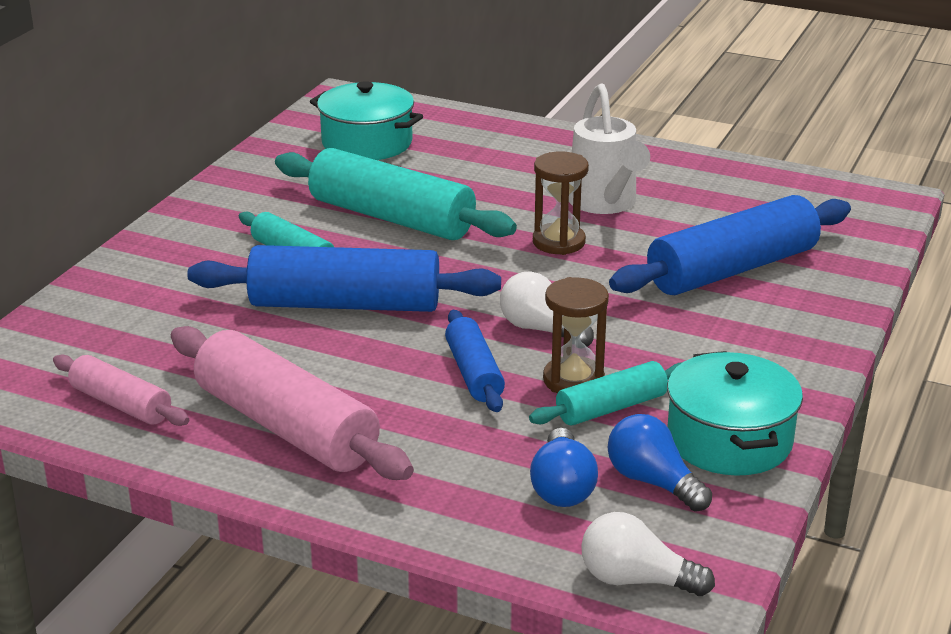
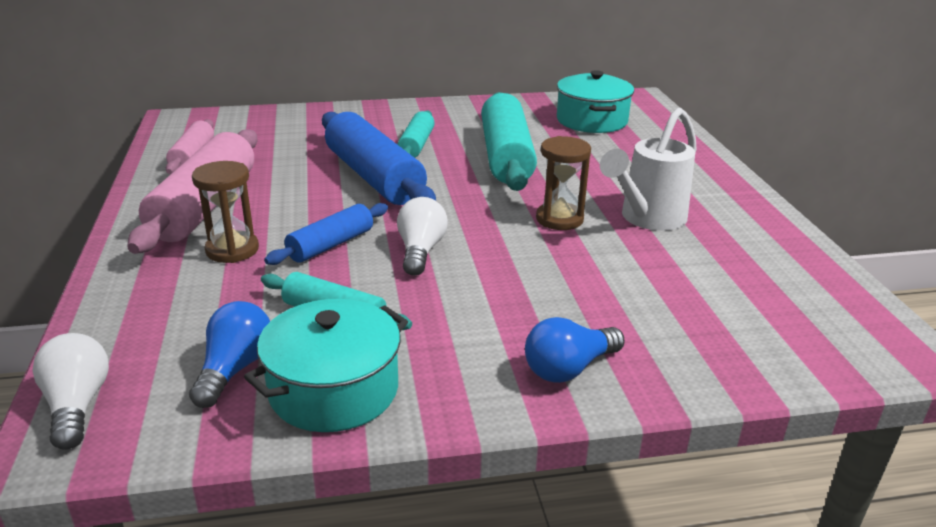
camera: 55 degrees right, 0 degrees up
blue light bulb [530,428,598,507] -> blue light bulb moved to [525,317,625,383]
brown hourglass [543,277,609,393] -> brown hourglass moved to [192,161,259,263]
blue rolling pin [609,195,851,295] -> none

